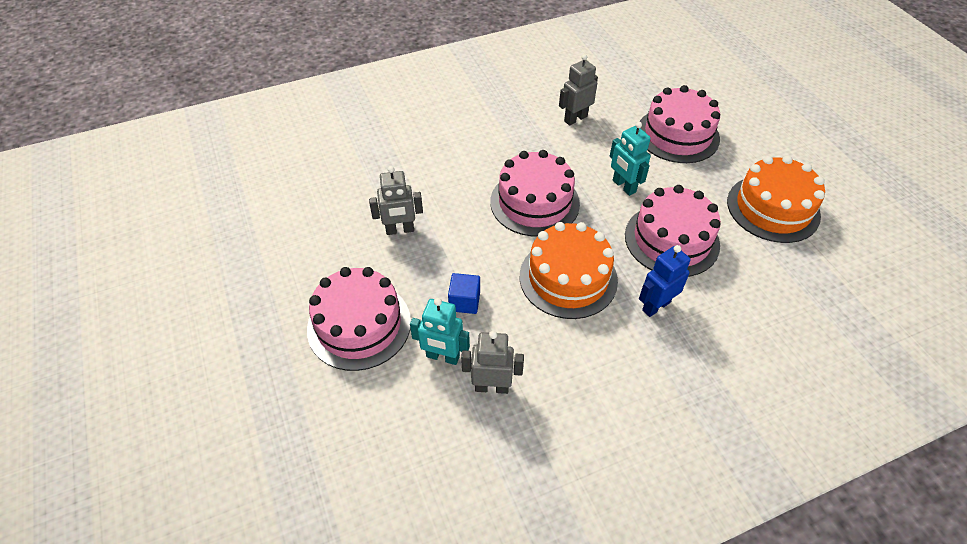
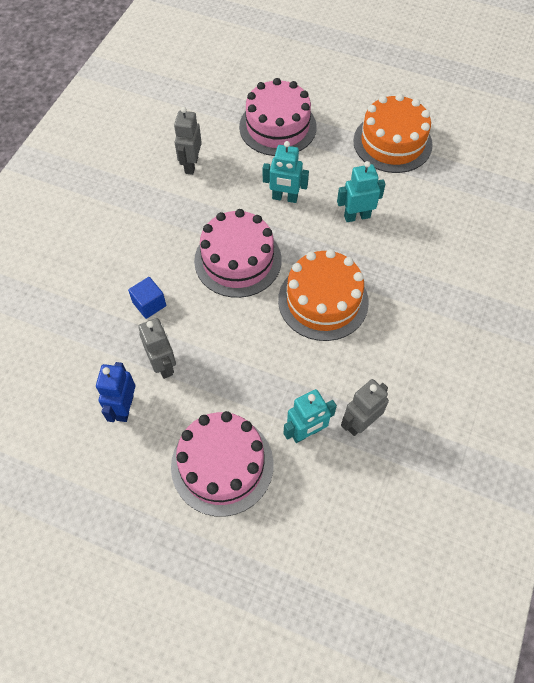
camera: 45 degrees left, 10 degrees up
grey robot [369,166,423,235] -> grey robot turned 60 degrees counterclockwise [138,318,176,379]
blue cube [448,273,480,314] -> blue cube moved to [128,277,166,319]
pink cake [625,185,721,277] -> turquoise robot [337,161,386,222]
blue robot [639,245,691,317] -> blue robot moved to [96,362,135,422]

